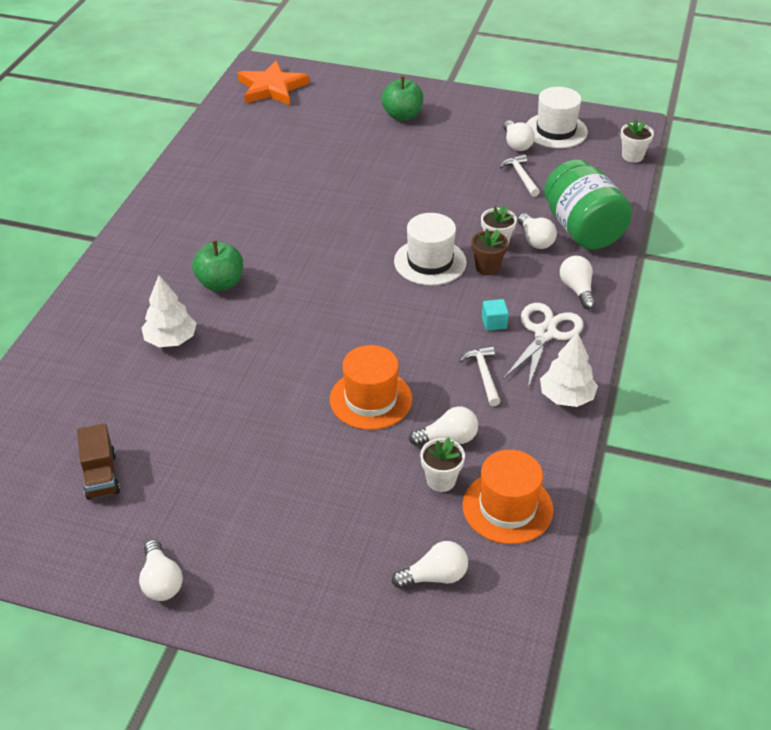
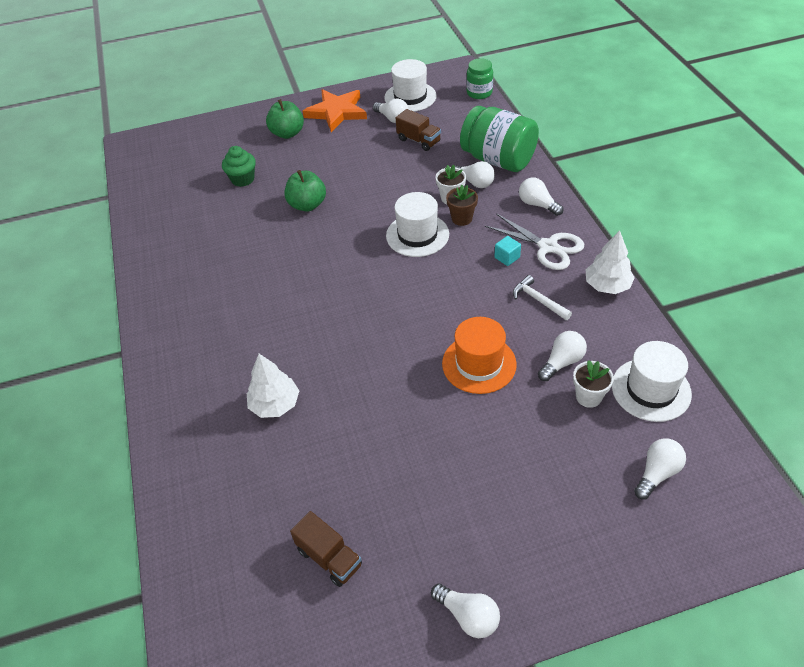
camera: 30 degrees left, 5 degrees up
green apple [192,241,243,291] -> green apple moved to [285,170,326,212]
orange star [238,60,309,105] -> orange star moved to [303,89,367,132]
orange hat [462,450,553,544] -> white hat [612,341,692,422]
white hammer [500,154,540,197] -> brown truck [396,109,441,151]
white scissors [503,303,583,388] -> white scissors turned 135 degrees clockwise [485,213,584,270]
white flower pot [621,119,654,163] -> green jar [466,58,493,99]
none -> green cupcake [222,146,256,187]

